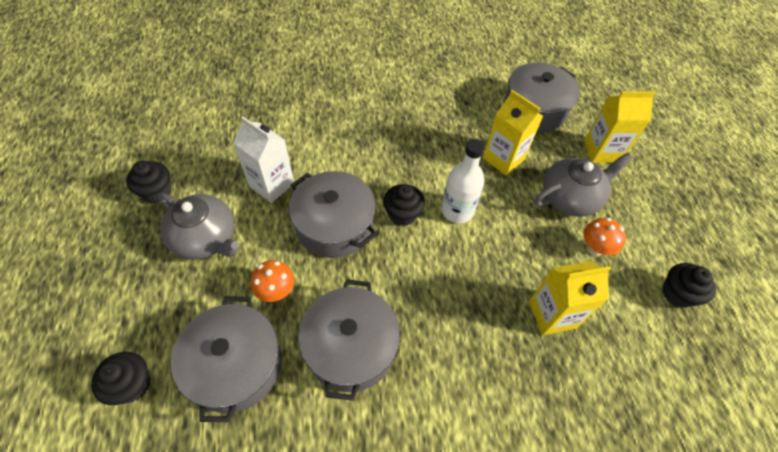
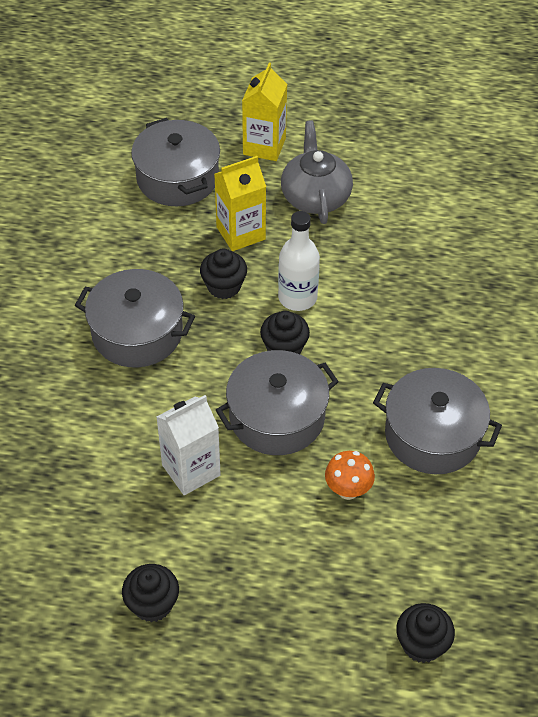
camera: 70 degrees left, 5 degrees down
grey teapot [158,193,239,260] -> none
grey pot [171,296,282,422] -> grey pot moved to [75,269,195,367]
yellow carton [529,261,611,335] -> none
orange mushroom [583,218,626,256] -> none
black cupcake [662,263,716,308] -> black cupcake moved to [200,249,247,299]

